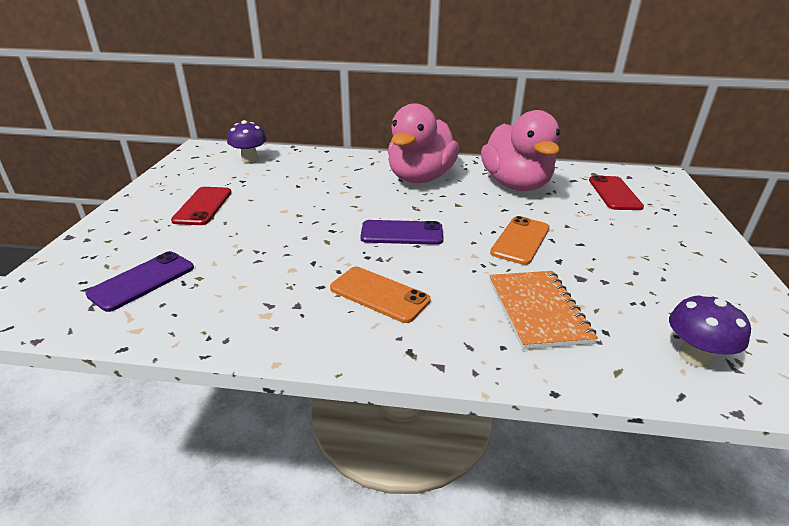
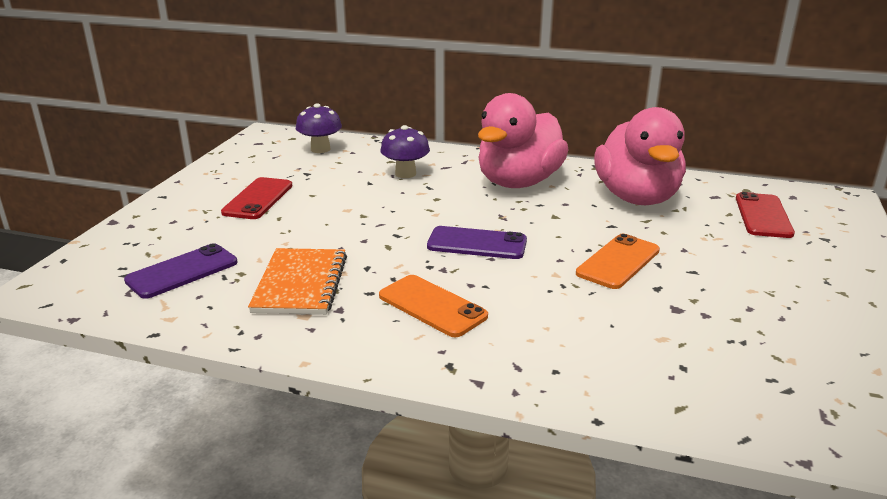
camera: 10 degrees right, 5 degrees down
orange notebook [489,271,598,349] -> orange notebook moved to [248,248,347,315]
purple mushroom [669,293,751,367] -> purple mushroom moved to [380,125,430,178]

